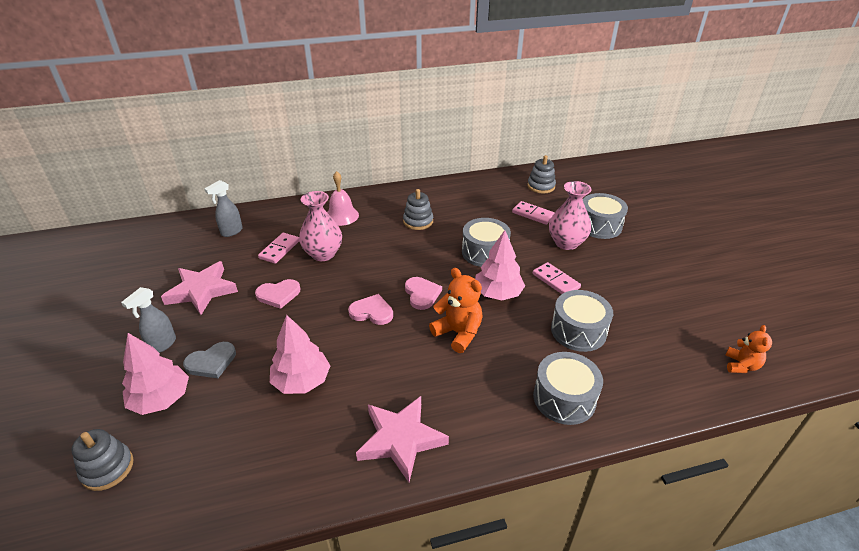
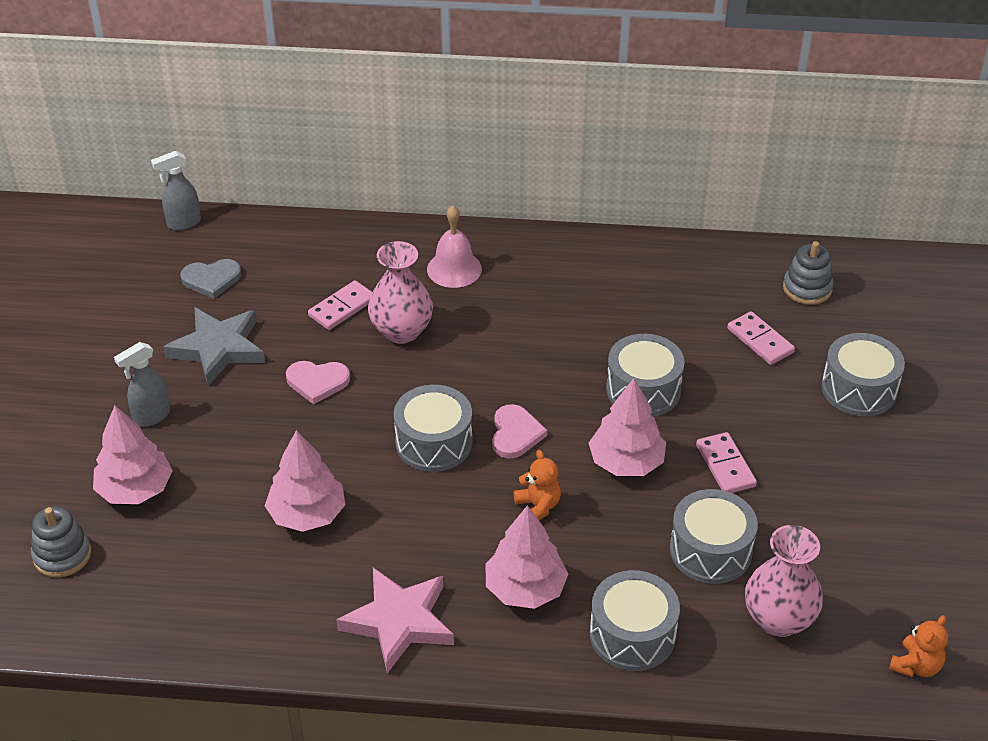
camera: 20 degrees right, 5 degrees up
pink star [161,261,238,315] -> grey star [164,308,265,386]
grey heart [183,342,236,378] -> grey heart moved to [180,259,242,299]
grey spray bottle [204,180,243,237] -> grey spray bottle moved to [151,151,201,230]
pink heart [348,294,393,325] -> grey drum [394,385,473,472]
grey stacking toy [403,189,433,230] -> none
orange teddy bear [429,268,483,353] -> orange teddy bear [513,450,561,520], size x0.64
pink vase [549,181,592,250] -> pink vase moved to [745,525,823,637]
none -> pink tree [486,505,568,609]

